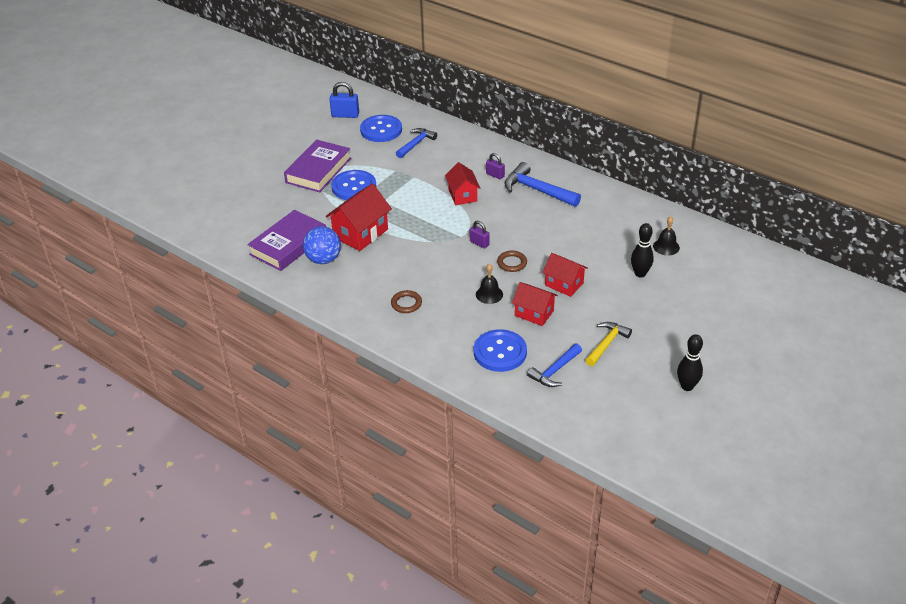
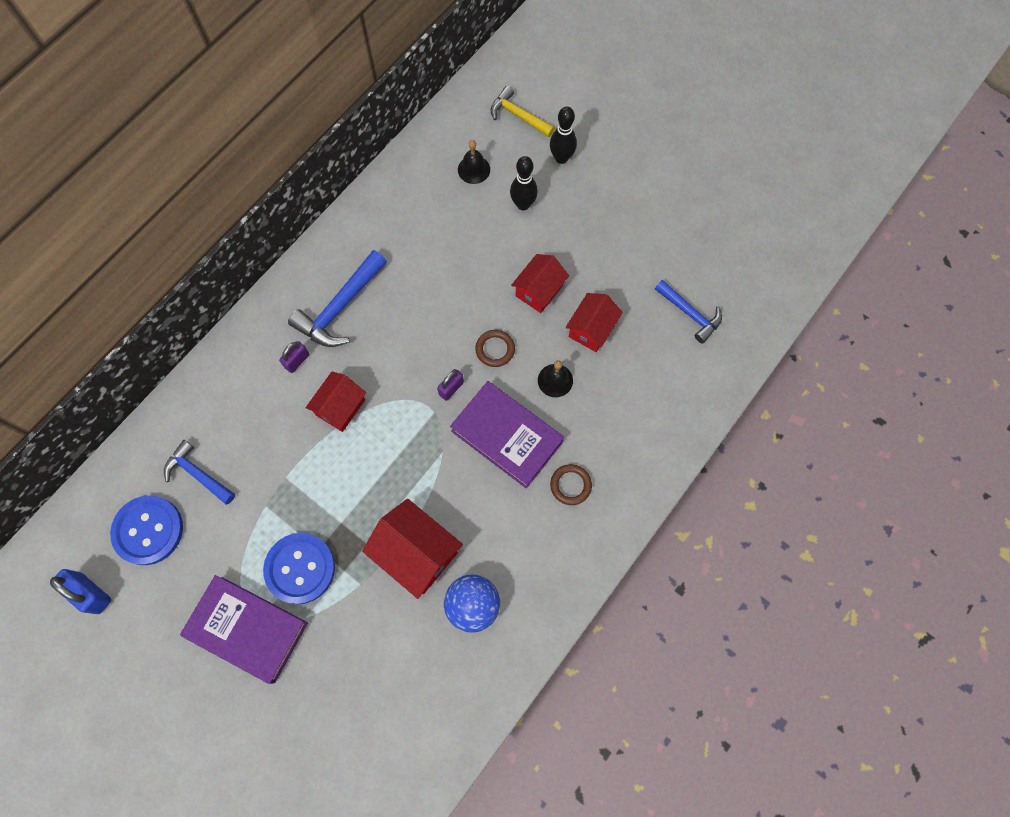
camera: 90 degrees left, 30 degrees up
purple book [247,210,326,271] -> purple book moved to [450,381,564,489]
blue padlock [329,82,359,118] -> blue padlock turned 60 degrees counterclockwise [50,569,111,614]
red house [445,162,480,205] -> red house turned 45 degrees counterclockwise [305,372,366,432]
blue button [474,329,527,372] -> none
yellow hammer [585,322,632,366] -> yellow hammer moved to [491,86,555,137]
black bowling pin [677,334,703,391] -> black bowling pin moved to [550,107,577,164]

